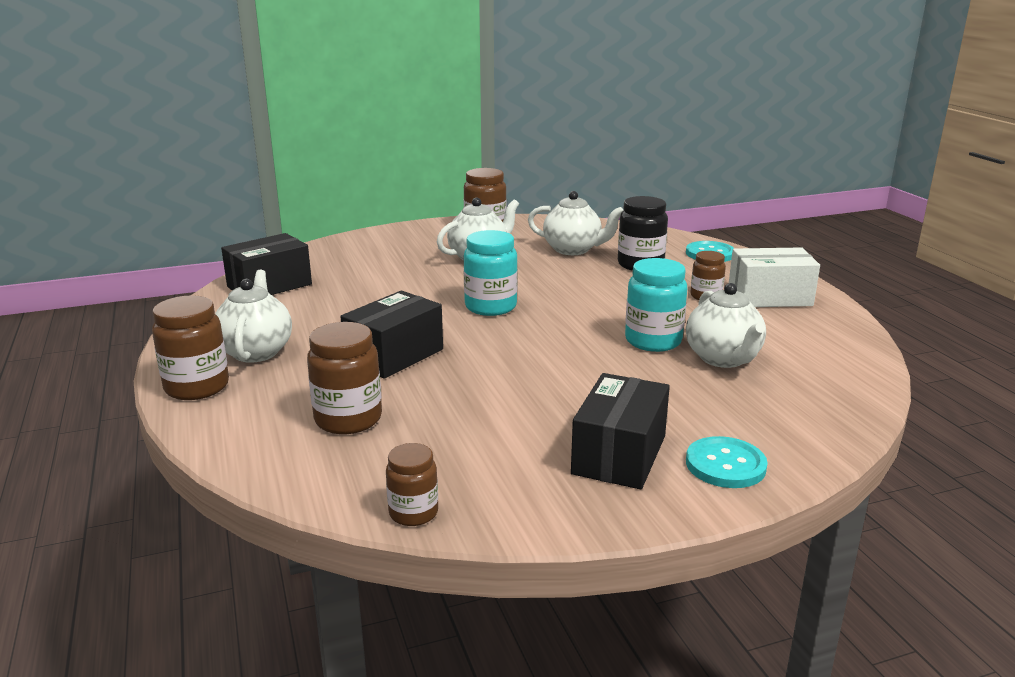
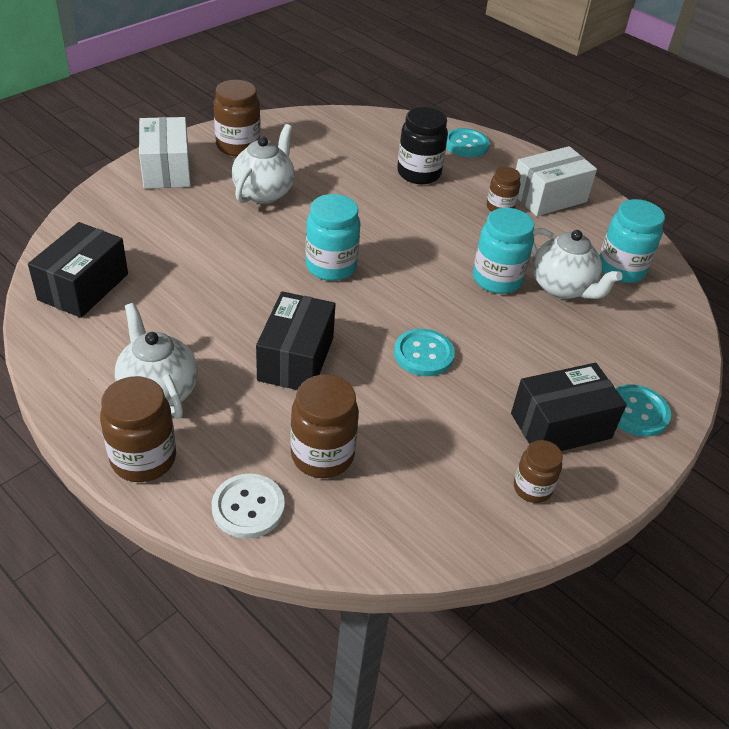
camera: 30 degrees left, 20 degrees up
brown jar [386,443,438,526] -> brown jar moved to [514,440,563,503]
white teapot [528,191,624,255] -> none
black box [571,373,670,489] -> black box turned 75 degrees clockwise [511,363,627,451]
none -> white box [139,117,191,189]
none -> white button [212,474,285,539]
none -> turquoise button [394,329,455,376]
none -> turquoise jar [599,199,665,283]

